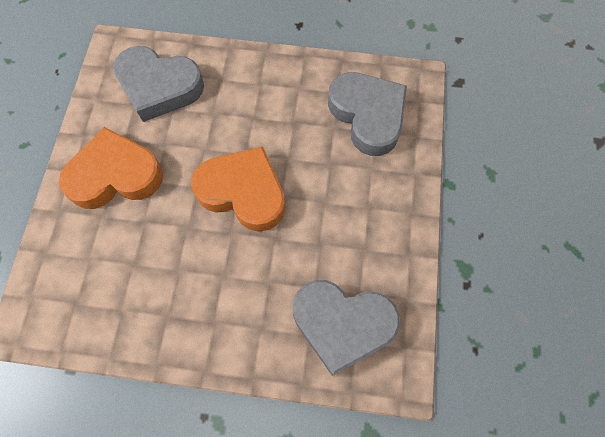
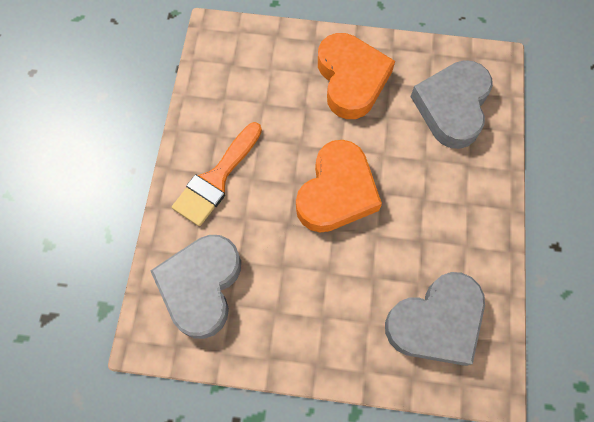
camera: 90 degrees right, 0 degrees up
none -> orange brush [172,122,262,226]

